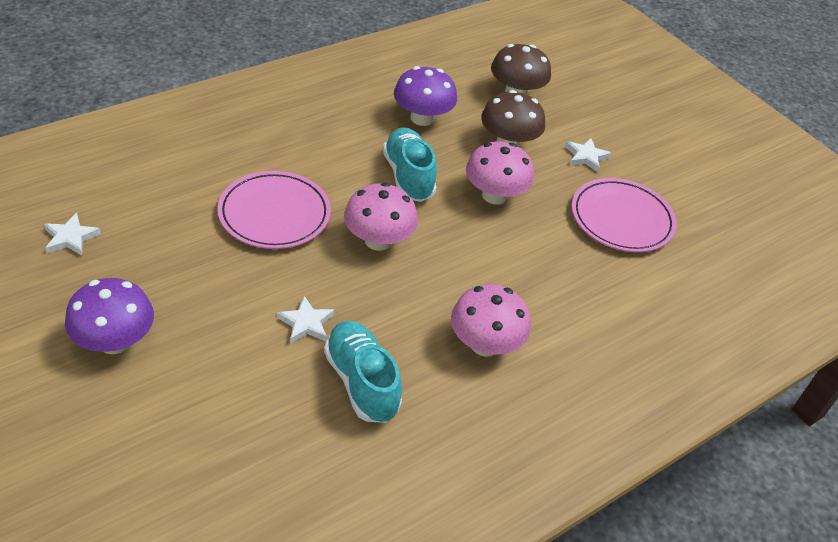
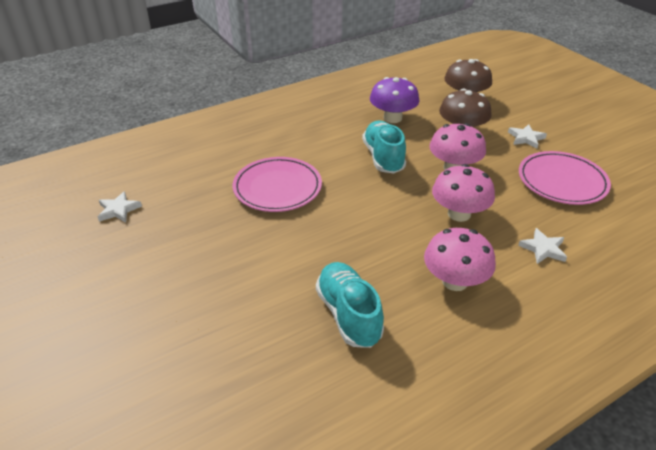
camera: 10 degrees right, 5 degrees down
purple mushroom [65,278,154,354] -> none
white star [277,296,334,344] -> white star moved to [518,228,567,264]
pink mushroom [344,182,418,251] -> pink mushroom moved to [432,164,495,222]

